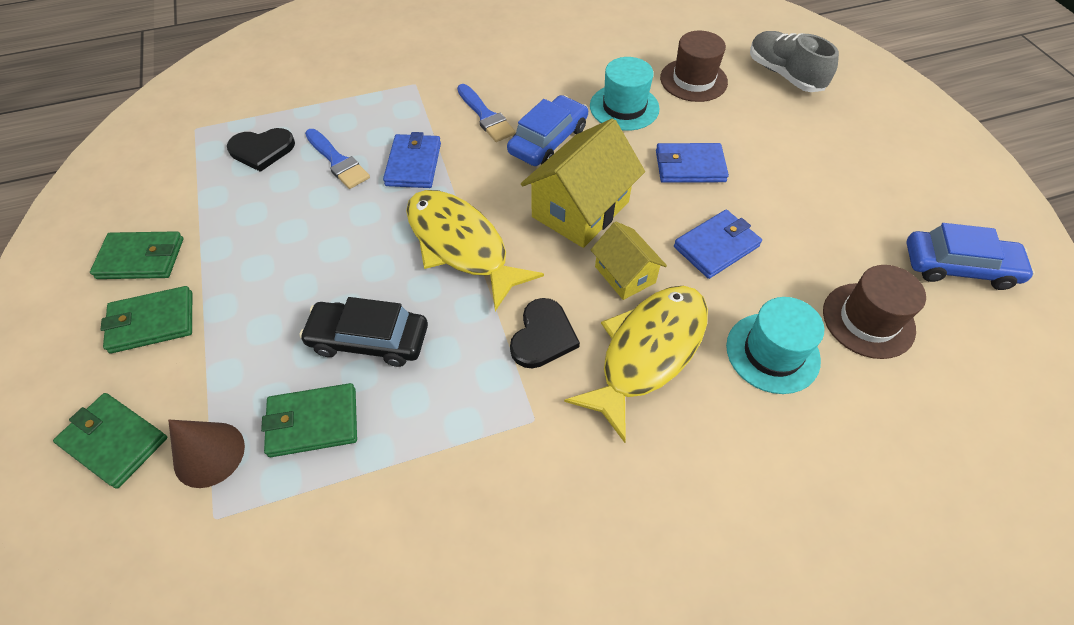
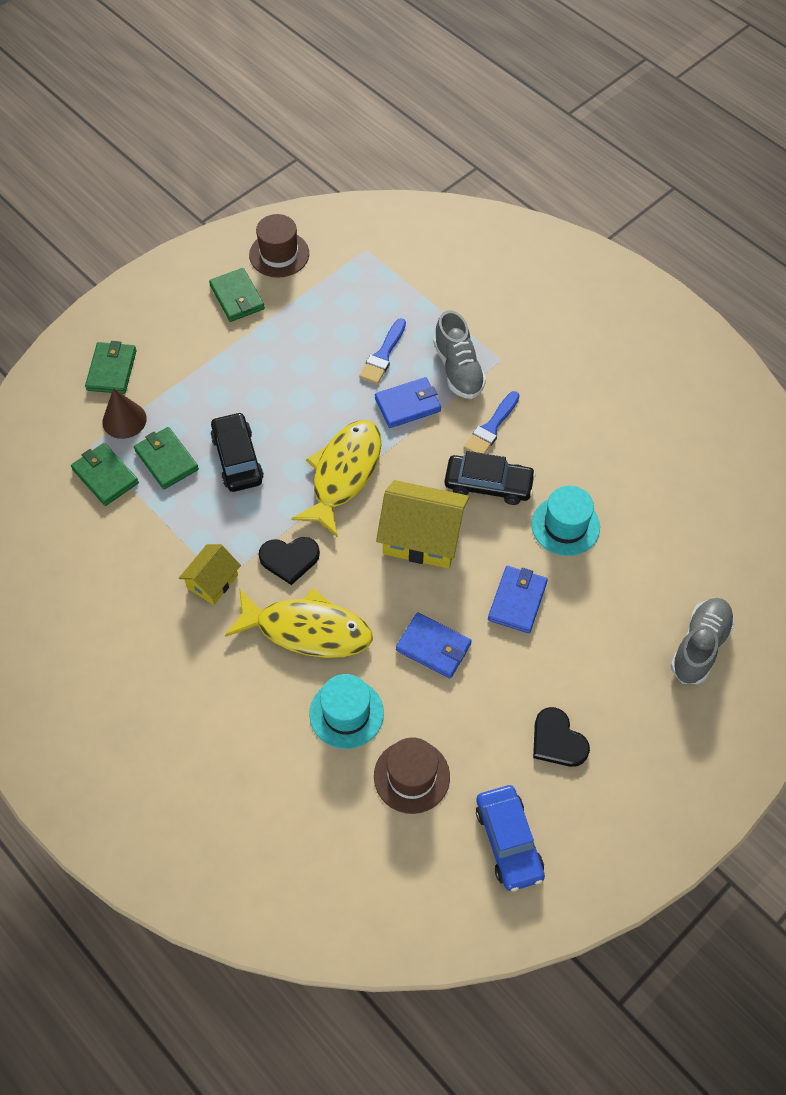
camera: 65 degrees right, 5 degrees up
green wallet [100,286,192,354] -> green wallet moved to [71,443,139,506]
black heart [227,128,295,172] -> black heart moved to [533,707,590,767]
blue car [507,95,588,166] -> black car [445,451,536,505]
yellow house [591,222,667,300] -> yellow house moved to [179,544,241,605]
blue wallet [656,143,729,183] -> blue wallet turned 45 degrees clockwise [488,566,548,633]
brown hat [660,31,728,102] -> brown hat moved to [249,214,309,278]
none -> grey shoe [433,310,486,399]

